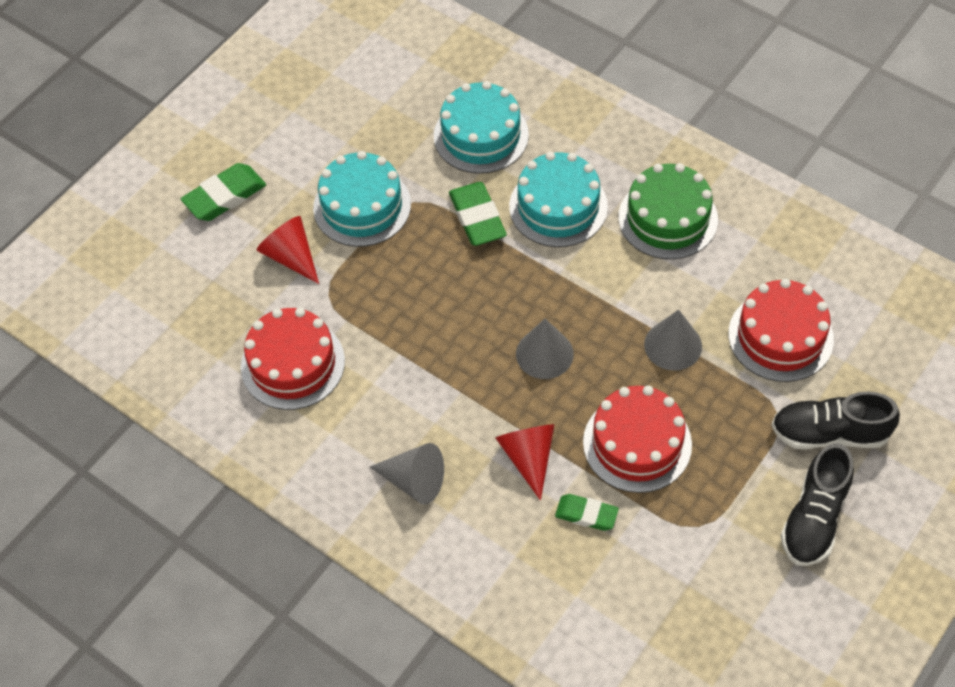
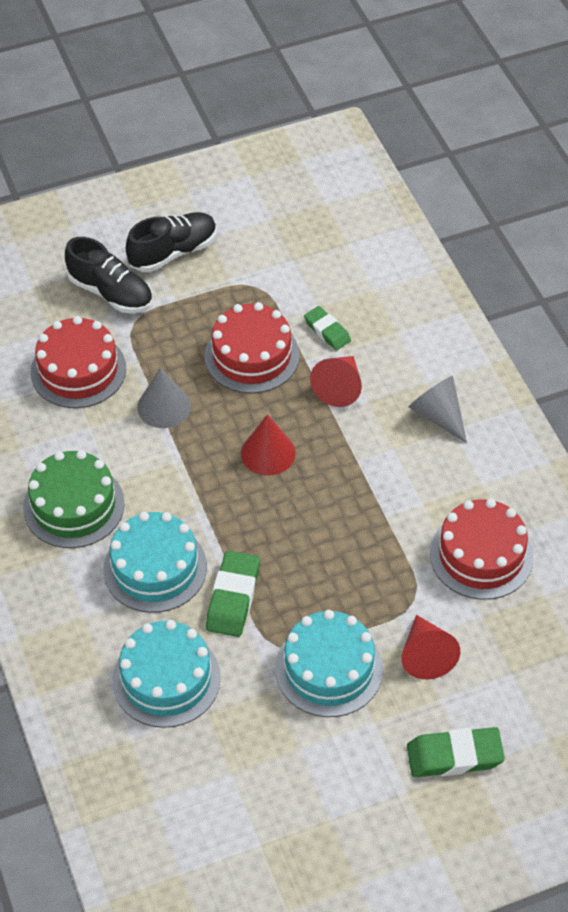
camera: 150 degrees left, 5 degrees down
grey cone [516,319,574,379] -> red cone [241,415,296,476]

